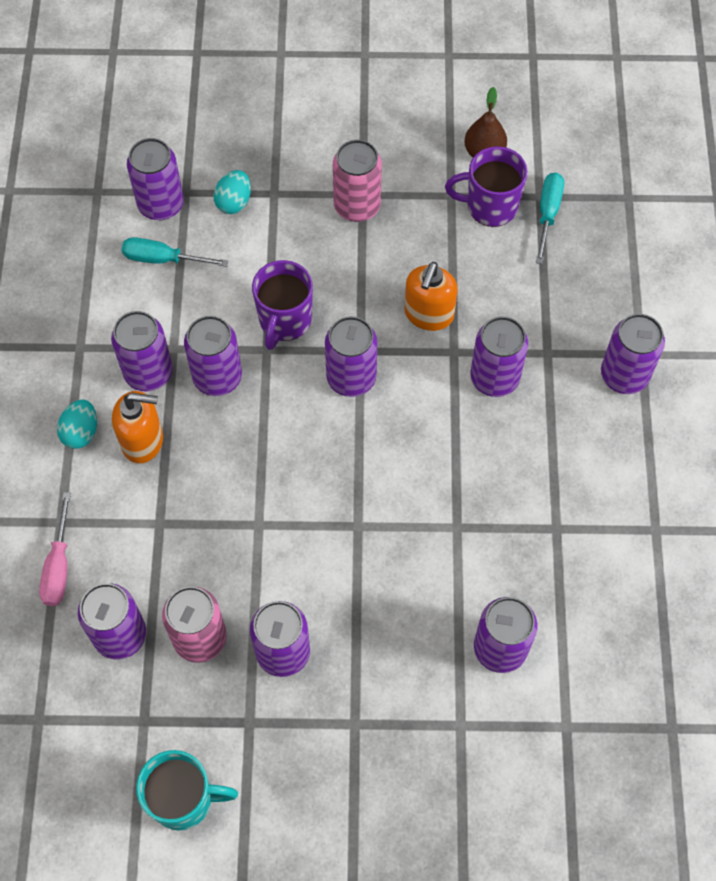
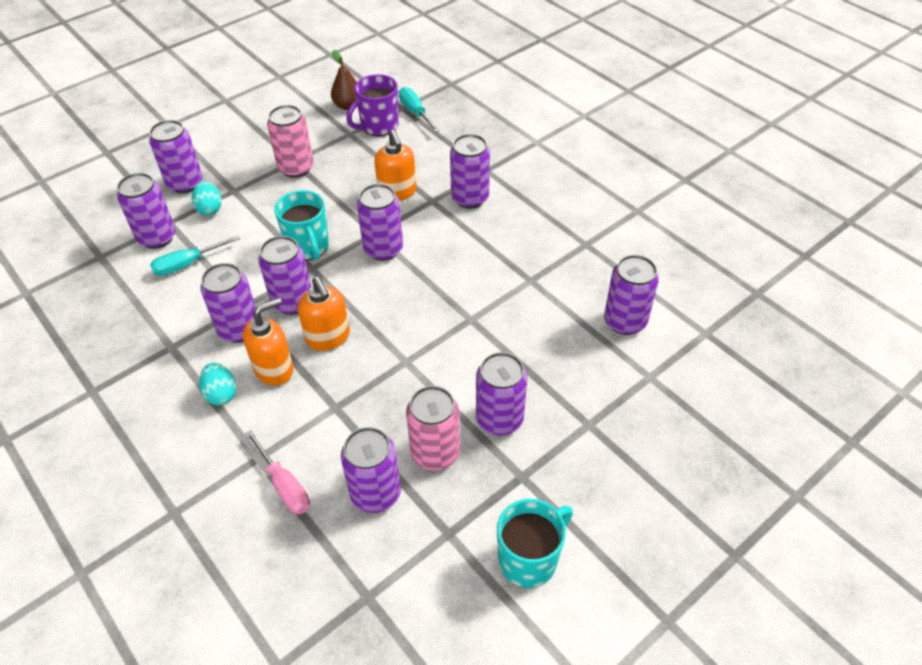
camera: 40 degrees left, 15 degrees down
purple mug [252,260,313,350] -> turquoise mug [274,190,329,260]
purple can [601,314,665,394] -> purple can moved to [149,120,203,193]
none -> orange soap dispenser [298,277,350,351]

